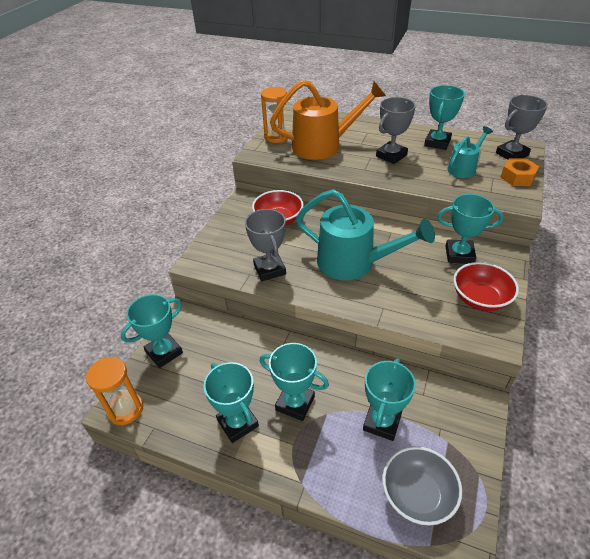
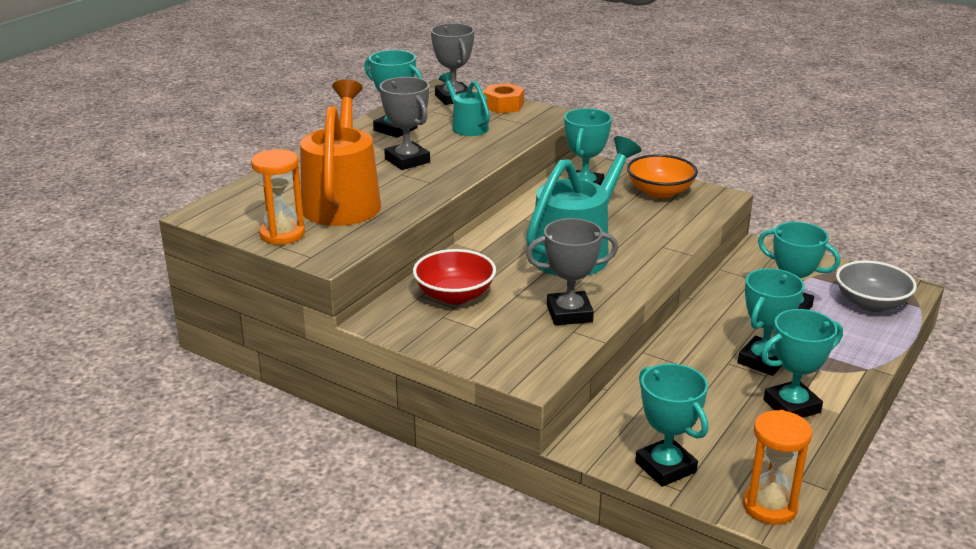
camera: 80 degrees left, 15 degrees down
red bowl [453,262,519,311] -> orange bowl [627,154,698,199]

